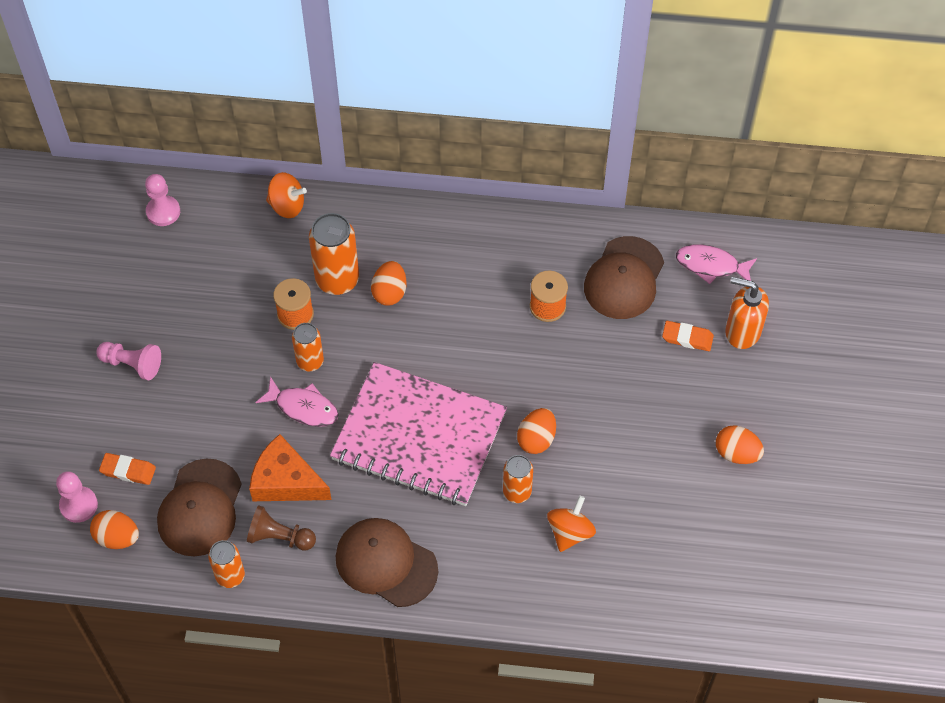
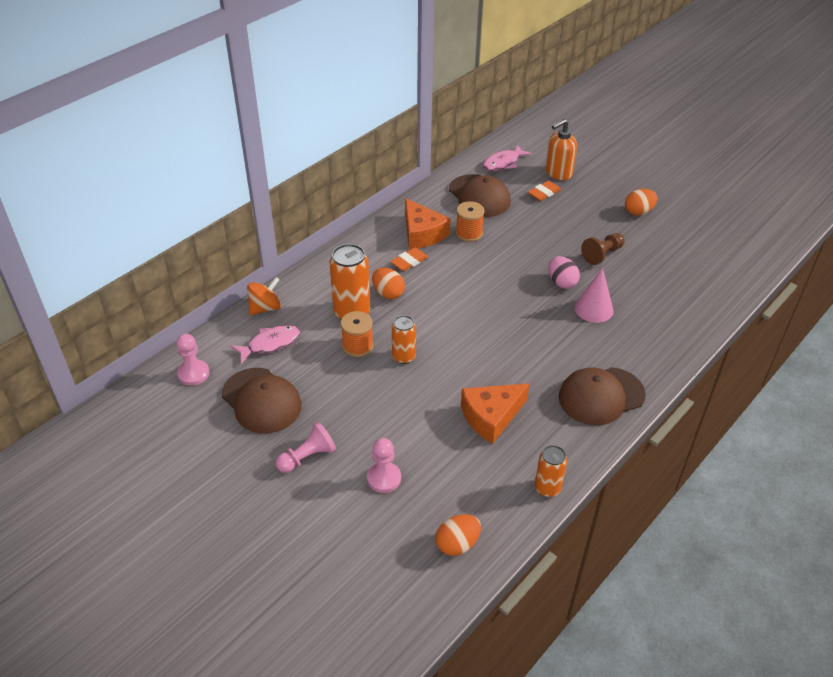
camera: 55 degrees left, 15 degrees down
pink pawn [56,471,98,523] -> pink pawn moved to [367,438,401,493]
orange eraser [99,453,156,485] -> orange eraser moved to [390,247,428,271]
brown cap [157,459,242,556] -> brown cap moved to [222,368,302,434]
brown pawn [247,505,316,550] -> brown pawn moved to [581,233,625,265]
pink fish [255,376,339,427] -> pink fish moved to [231,325,301,364]
pink notebook [330,362,507,506] -> none
orange can [503,455,533,503] -> pink cone [574,268,614,323]
orange egg [517,408,556,454] -> pink egg [548,256,580,289]
orange spinning top [547,496,596,552] -> none
none -> orange cheese [405,198,451,249]

